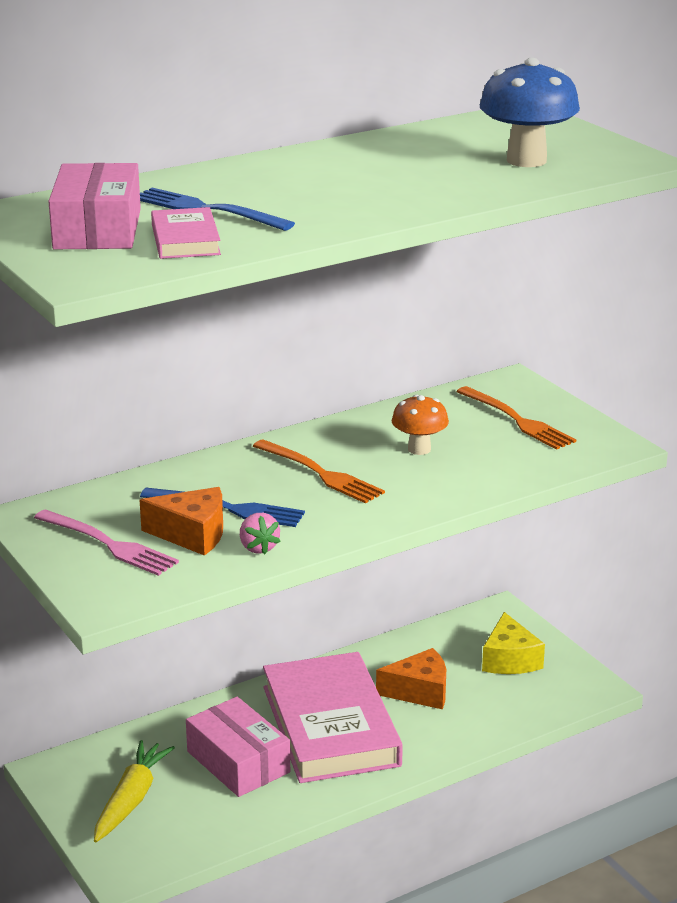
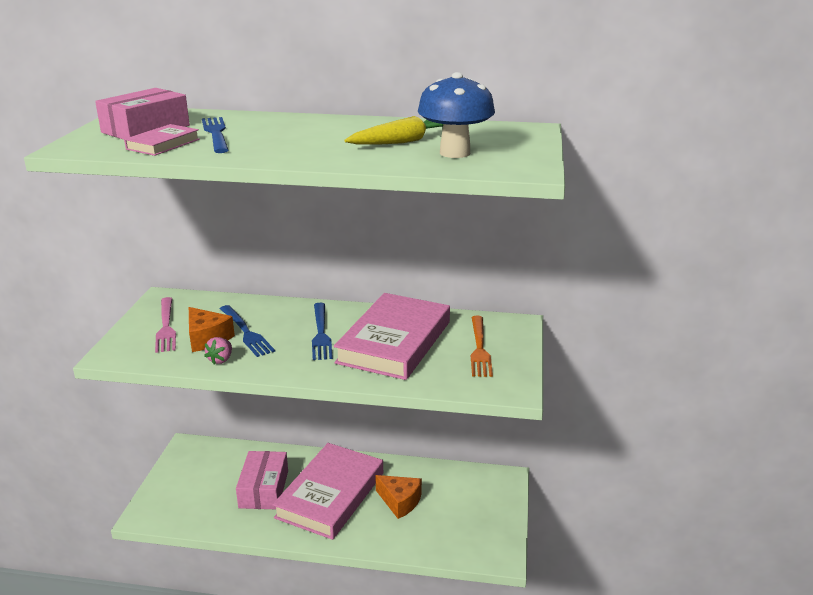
camera: 40 degrees right, 0 degrees up
yellow carrot [94,740,175,842] -> yellow carrot moved to [344,116,443,145]
orange fork [253,439,385,503] -> blue fork [312,303,333,360]
orange mushroom [392,395,449,455] -> pink book [334,293,450,380]
yellow cheese [482,612,545,674] -> none

